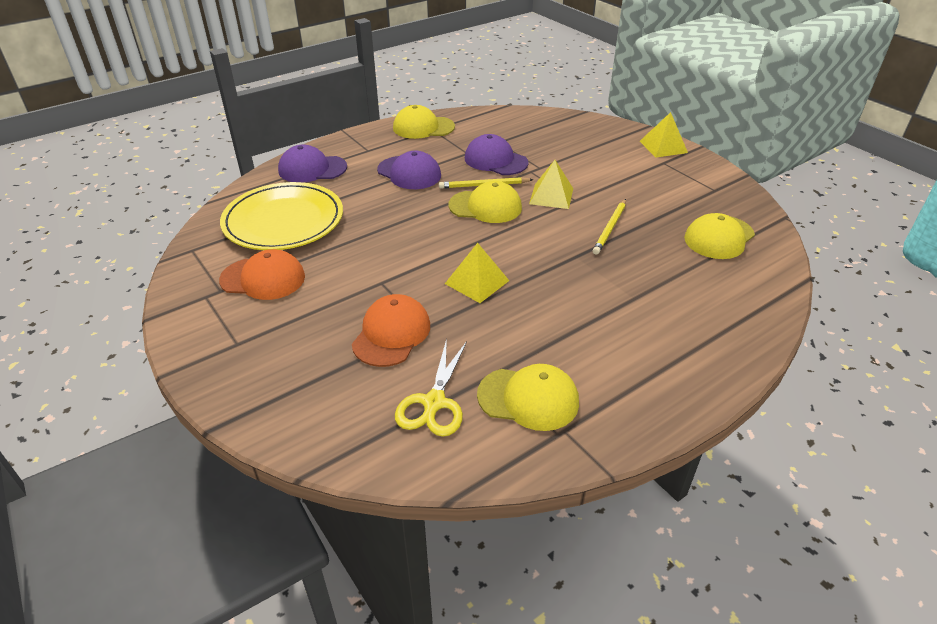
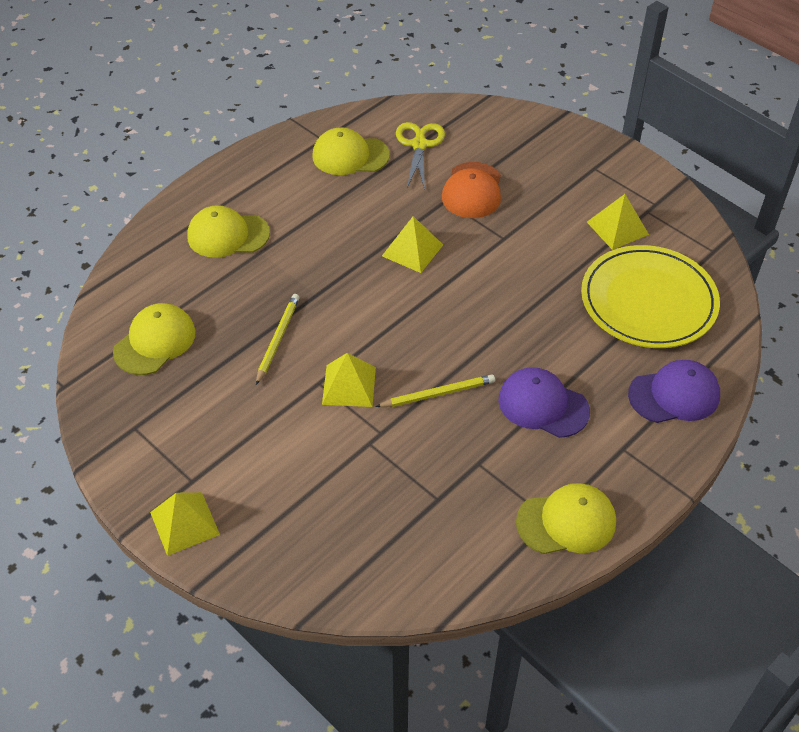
camera: 170 degrees right, 10 degrees up
orange cap [219,249,305,300] -> yellow pyramid [587,194,649,250]
yellow cap [448,181,522,223] -> yellow cap moved to [187,205,270,258]
purple cap [465,134,529,175] -> none

